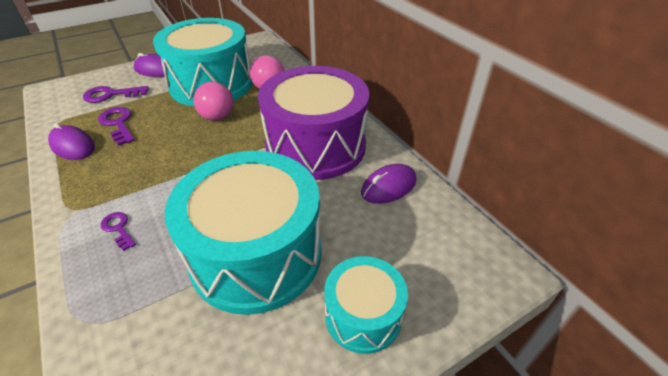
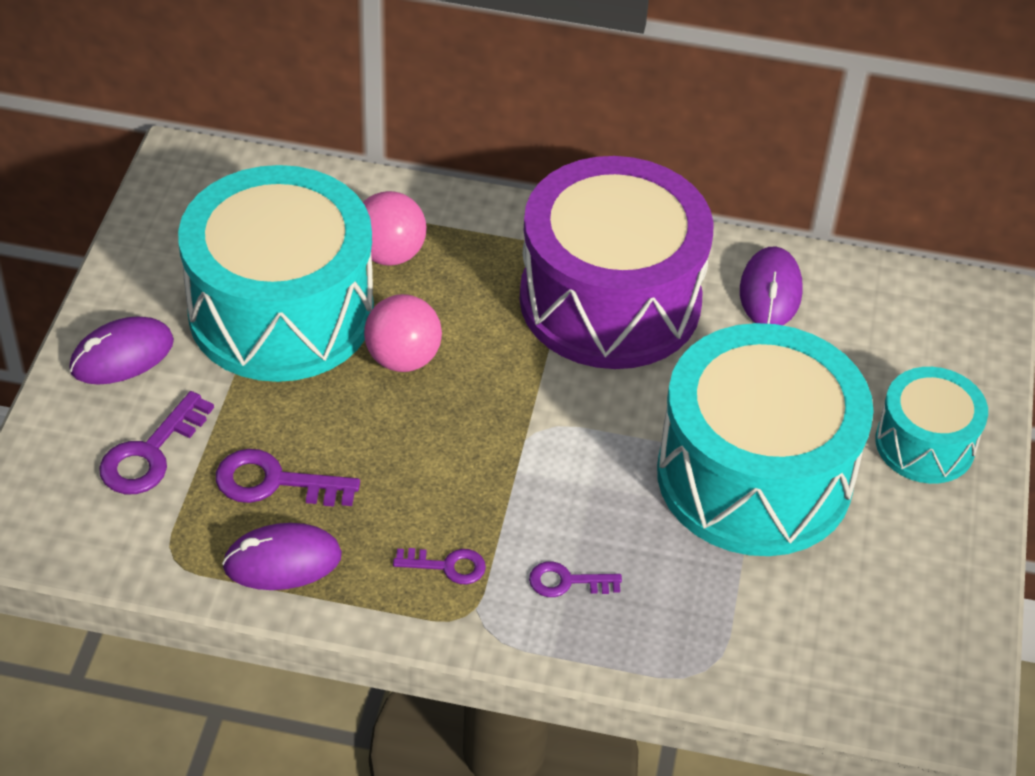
camera: 50 degrees left, 5 degrees up
none -> purple key [393,548,486,585]

